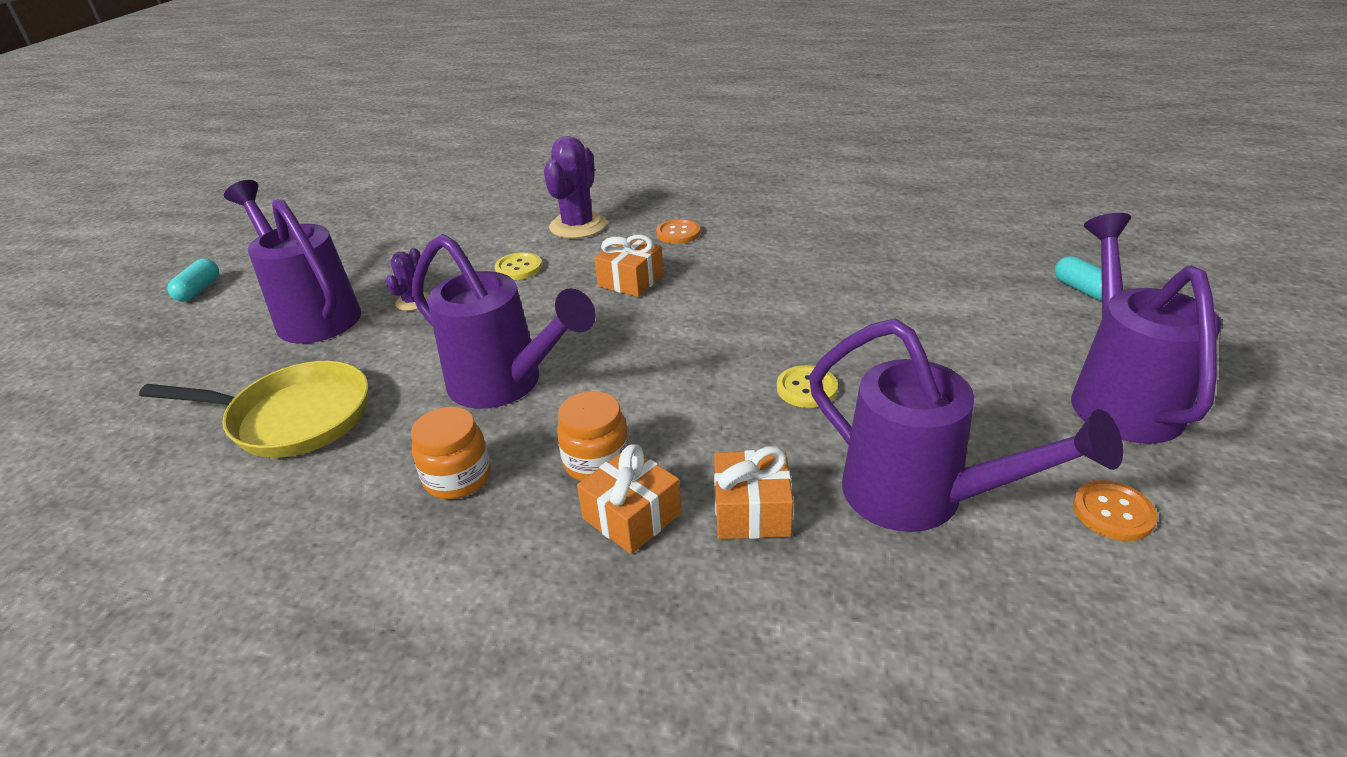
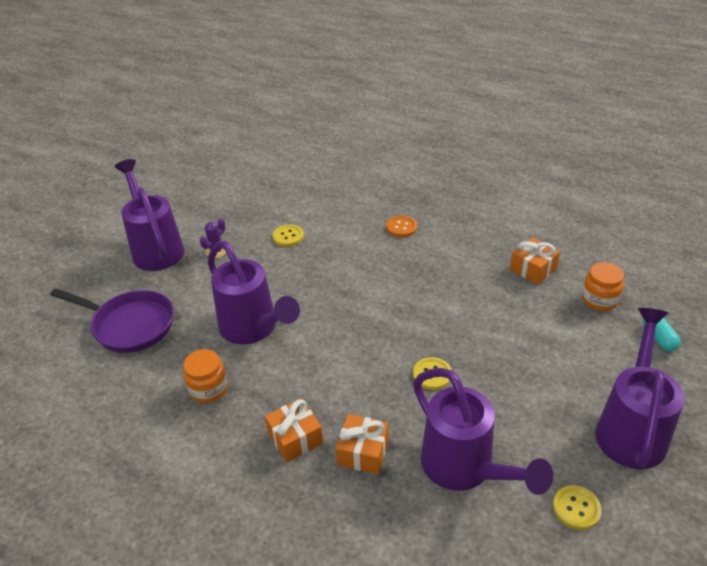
camera: 15 degrees right, 5 degrees up
yellow pan [139,361,368,458] -> purple pan [51,288,174,353]
turquoise capsule [167,259,219,302] -> none
purple cactus [544,136,607,239] -> none
orange jar [557,391,629,481] -> orange jar moved to [582,262,624,311]
orange gift [594,235,663,297] -> orange gift moved to [510,237,560,285]
orange button [1073,480,1158,541] -> yellow button [553,485,602,530]

